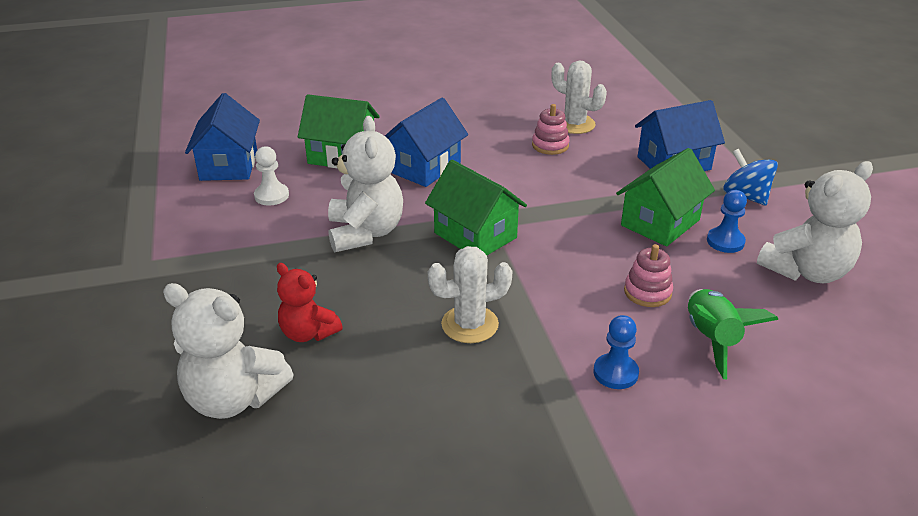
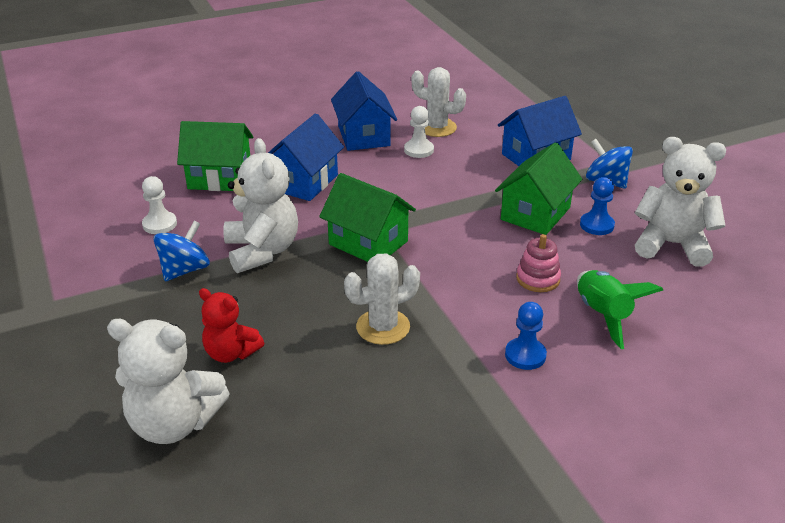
camera: 10 degrees left, 0 degrees up
blue house [185,93,260,181] -> blue house moved to [331,71,397,151]
pink stacking toy [532,104,570,155] -> white pawn [404,106,434,158]
white teddy bear [757,161,873,283] -> white teddy bear turned 120 degrees counterclockwise [635,137,726,267]
none -> blue spinning top [153,221,210,281]

